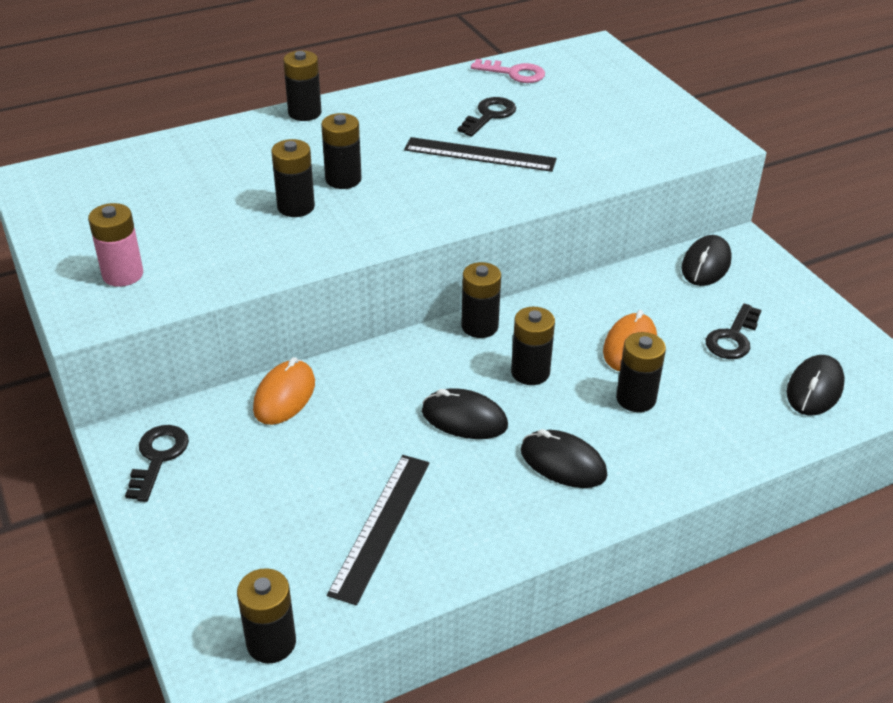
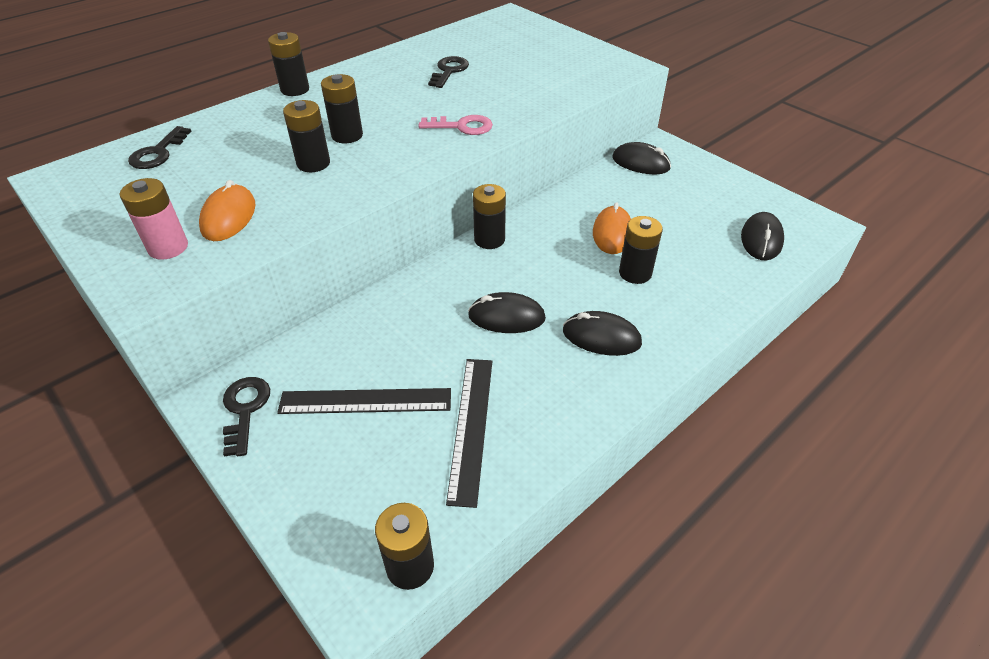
camera: 15 degrees left, 5 degrees up
orange mouse [253,357,315,425] -> orange mouse moved to [199,180,256,241]
black ruler [404,137,557,172] -> black ruler moved to [277,388,451,414]
pink key [471,59,545,83] -> pink key moved to [418,115,493,135]
black battery [511,306,555,385] -> none
black mouse [681,235,732,286] -> black mouse turned 75 degrees counterclockwise [612,142,671,174]
black key [705,304,761,359] -> black key moved to [128,126,192,169]

